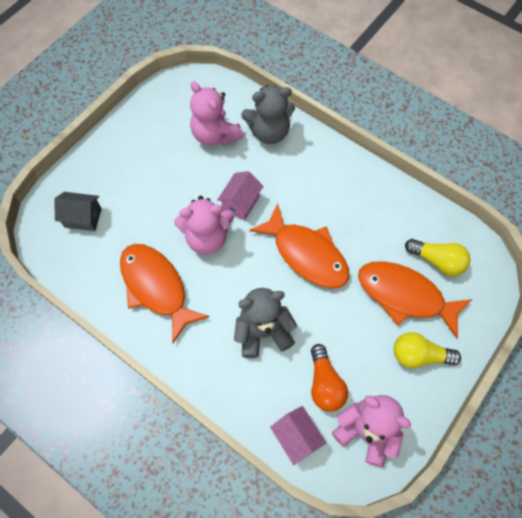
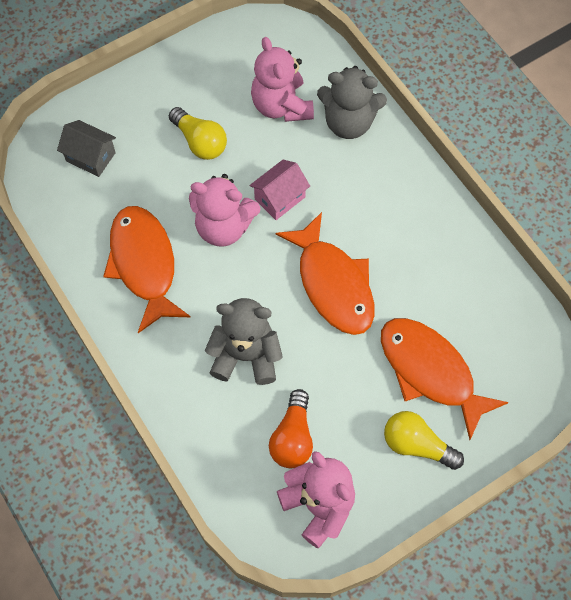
camera: 20 degrees right, 0 degrees up
pink house [270,406,326,465] -> none
yellow light bulb [405,239,471,276] -> yellow light bulb moved to [169,107,227,160]

